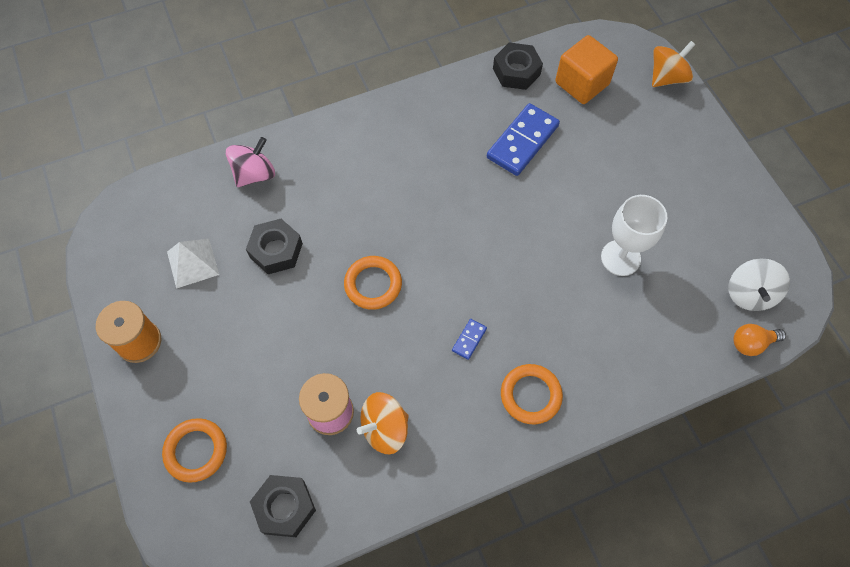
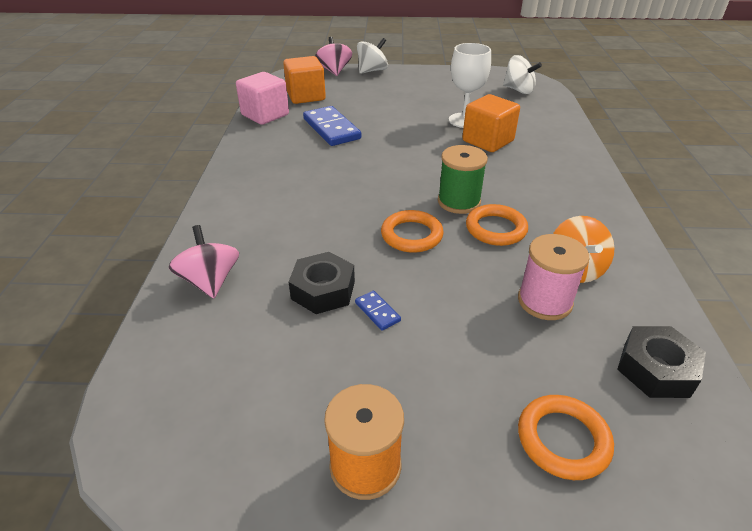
camera: 65 degrees left, 25 degrees down
white pyramid [167,239,219,289] -> none
blue domino [452,319,487,360] -> blue domino moved to [355,290,401,331]
black nut [493,42,543,90] -> pink cube [236,72,289,125]
orange ring [501,364,563,424] -> orange ring moved to [466,204,528,246]
orange spinning top [652,41,695,87] -> pink spinning top [315,37,352,76]
orange light bulb [733,324,786,356] -> none
none -> white spinning top [357,38,388,74]
none -> green spool [438,145,488,214]
none -> orange cube [462,94,520,152]

